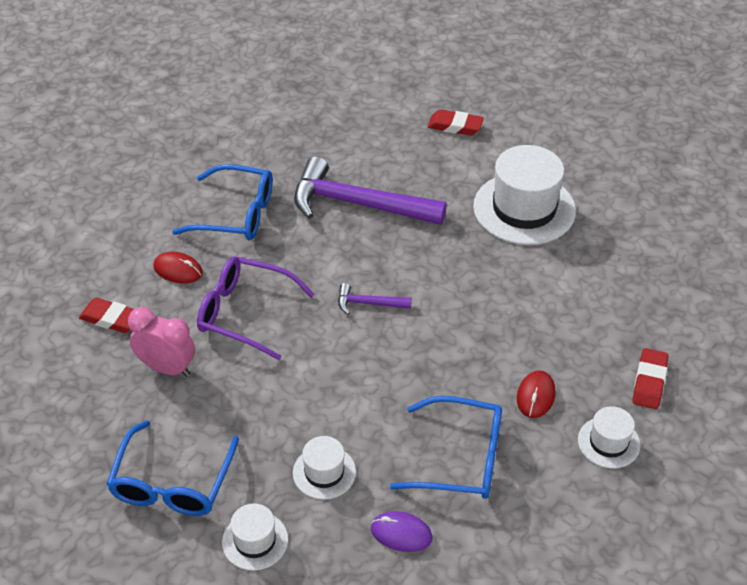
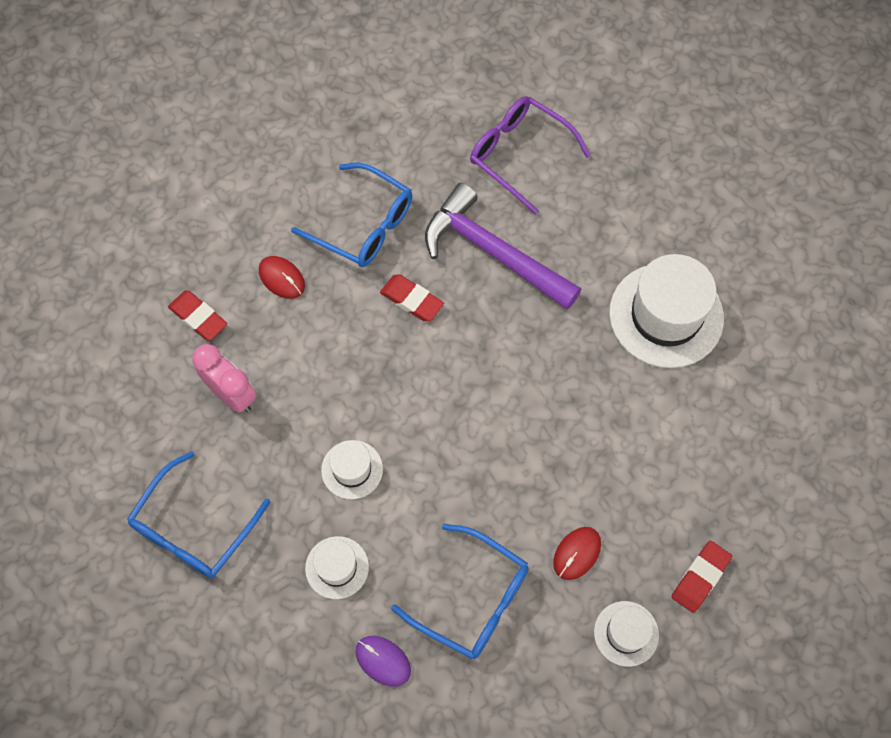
camera: 20 degrees right, 20 degrees up
purple glasses [197,257,315,360] -> purple glasses moved to [470,96,591,215]
white hat [222,503,288,571] -> white hat moved to [321,440,383,499]
purple hammer [338,283,412,315] -> none
red eraser [428,110,484,135] -> red eraser moved to [380,274,444,321]

